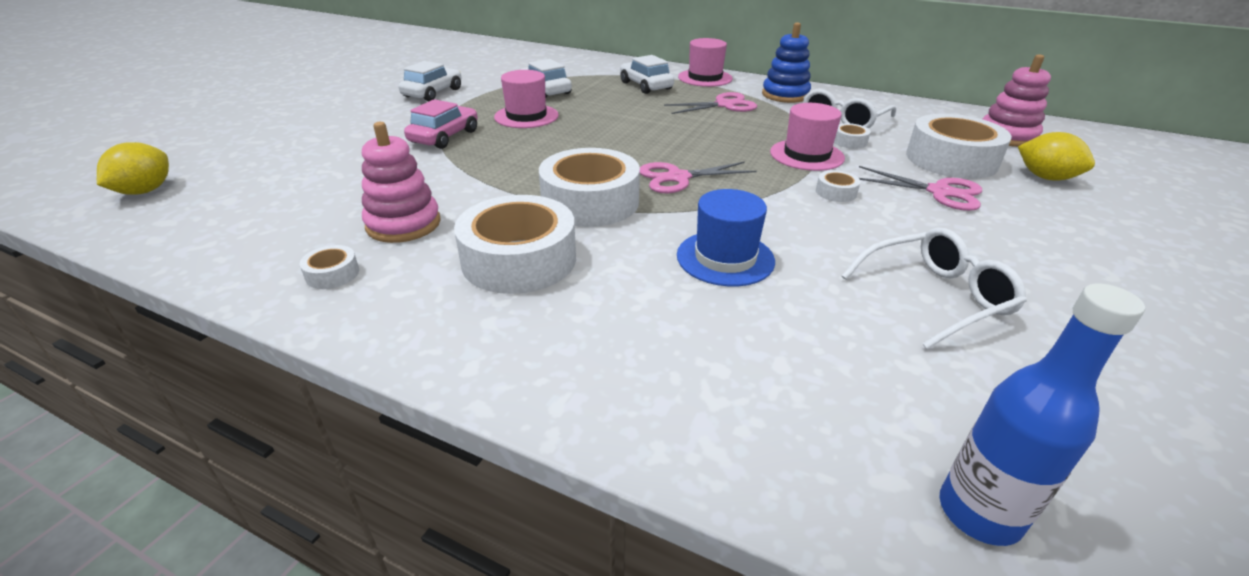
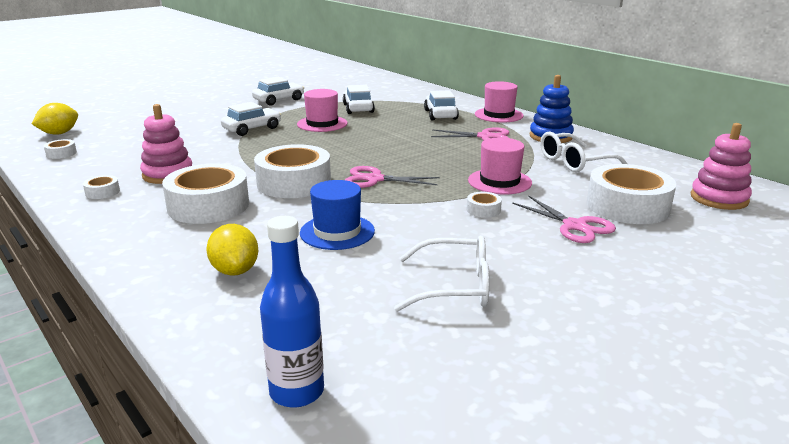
camera: 25 degrees right, 10 degrees down
pink car [404,99,478,149] -> white car [221,102,281,136]
white tape [834,123,871,149] -> white tape moved to [44,139,77,159]
yellow lemon [1018,132,1095,181] -> yellow lemon moved to [206,224,258,276]

